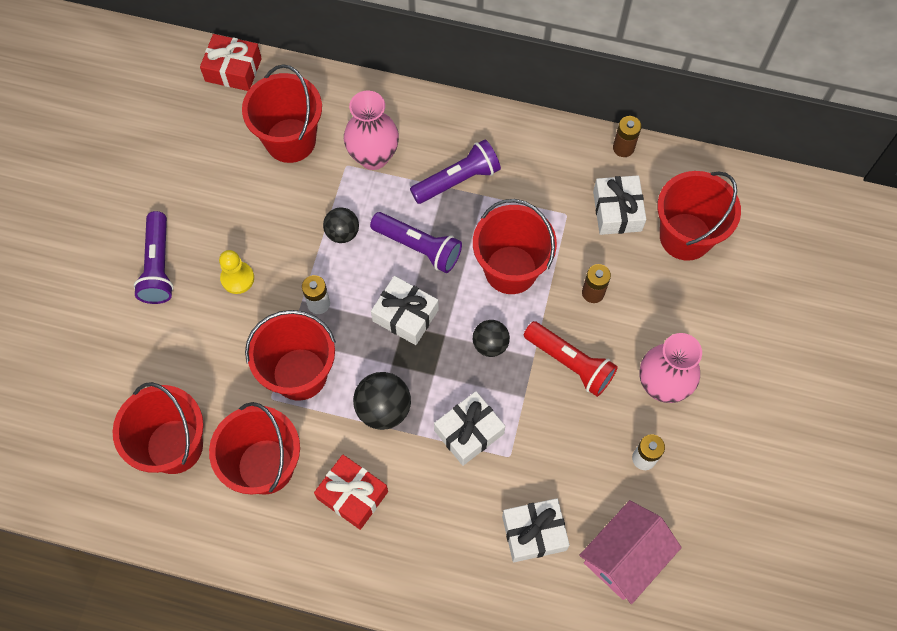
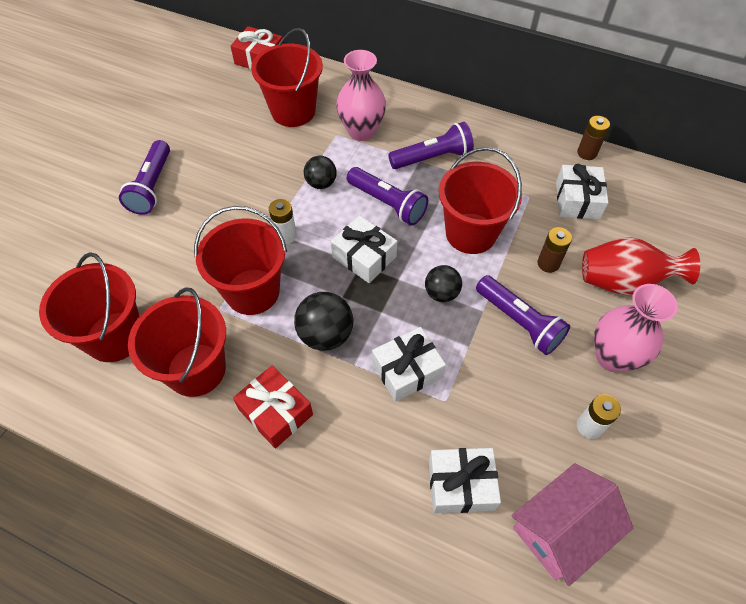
camera: 10 degrees right, 10 degrees down
yellow pawn [219,250,254,294] -> none
red flashlight [524,321,618,397] -> purple flashlight [476,275,570,355]
red bucket [657,171,741,261] -> none
none -> red vase [582,237,700,295]

